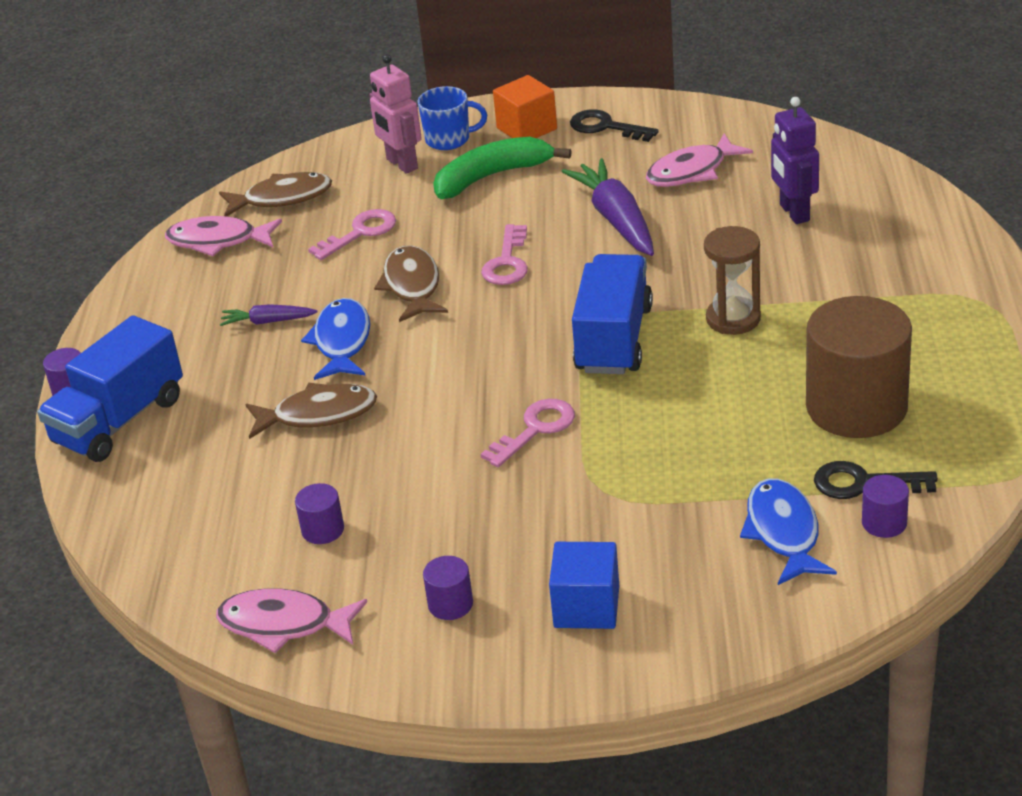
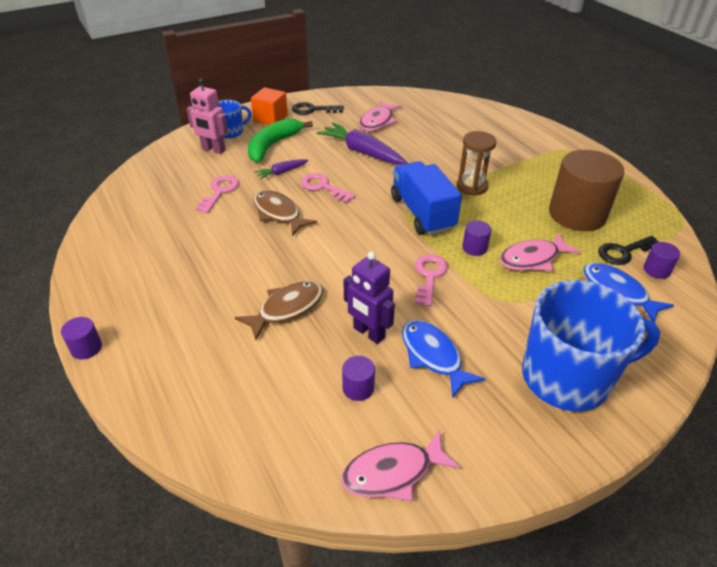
camera: 35 degrees left, 5 degrees up
blue truck [37,315,183,462] -> none
pink fish [165,216,282,256] -> pink fish moved to [500,233,581,271]
brown fish [219,172,332,216] -> none
purple carrot [220,304,318,326] -> purple carrot moved to [255,159,309,179]
blue fish [301,298,370,380] -> blue fish moved to [402,320,485,399]
purple cylinder [423,556,473,620] -> purple cylinder moved to [462,220,491,256]
pink key [481,224,528,285] -> pink key turned 150 degrees clockwise [301,173,356,203]
blue cube [549,542,619,629] -> blue mug [522,280,661,411]
purple robot [771,97,819,224] -> purple robot moved to [344,251,395,344]

